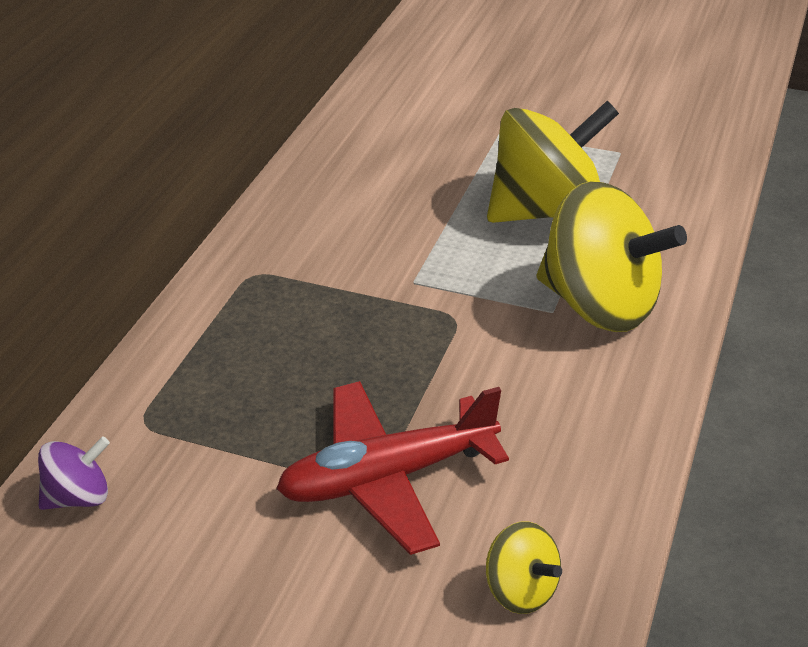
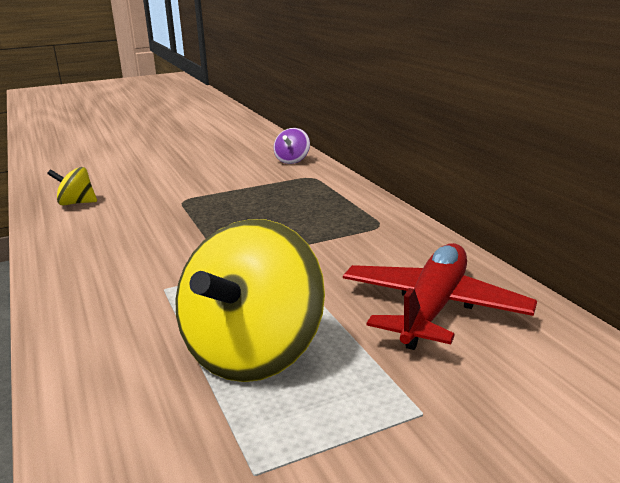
camera: 135 degrees right, 15 degrees down
red plane [276,381,509,555] -> red plane moved to [343,243,537,350]
yellow spinning top [537,181,687,332] -> none

